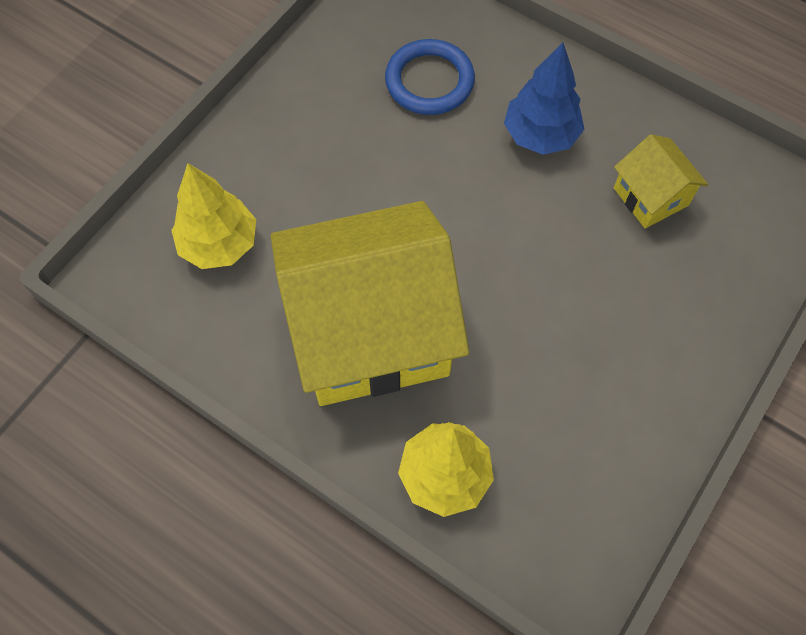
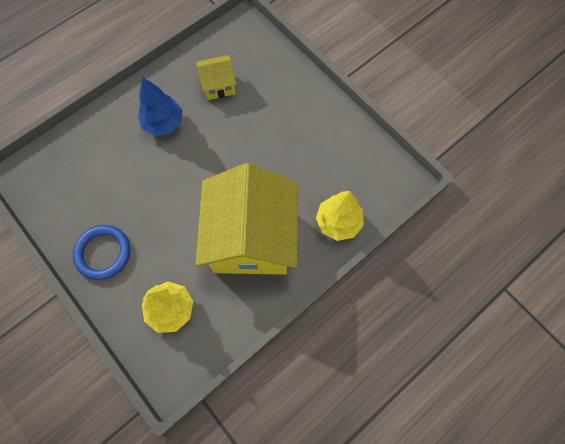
camera: 75 degrees left, 5 degrees up
blue ring [385,39,475,115] -> blue ring moved to [73,225,130,280]

